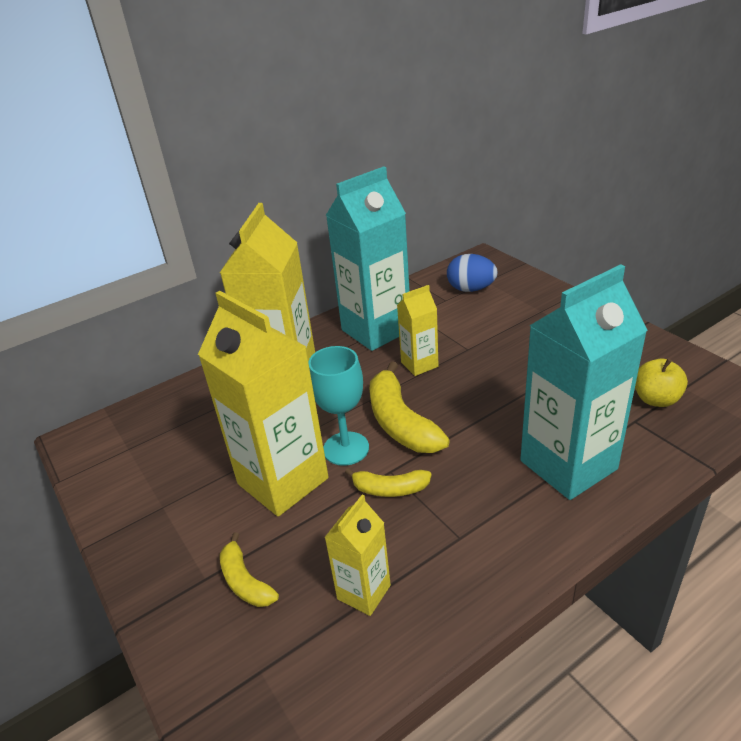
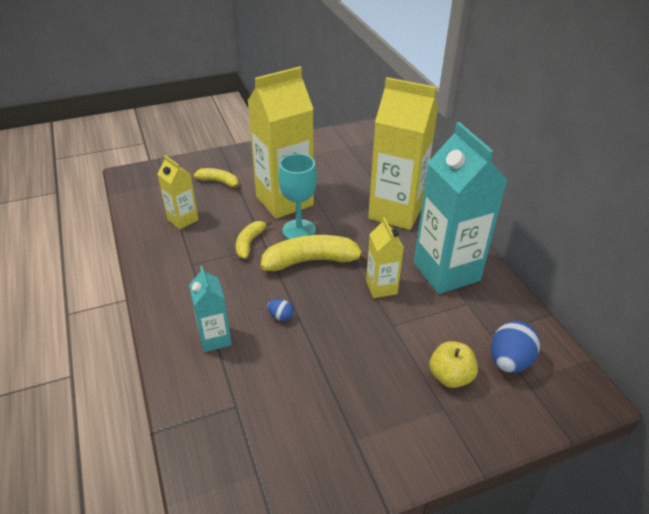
camera: 100 degrees right, 5 degrees up
yellow banana [220,533,279,607] -> yellow banana turned 45 degrees clockwise [193,168,240,190]
turquoise carton [520,264,648,500] -> turquoise carton [189,266,232,352], size x0.50
yellow apple [635,358,688,407] -> yellow apple moved to [430,341,478,388]
none -> blue egg [267,299,294,321]

